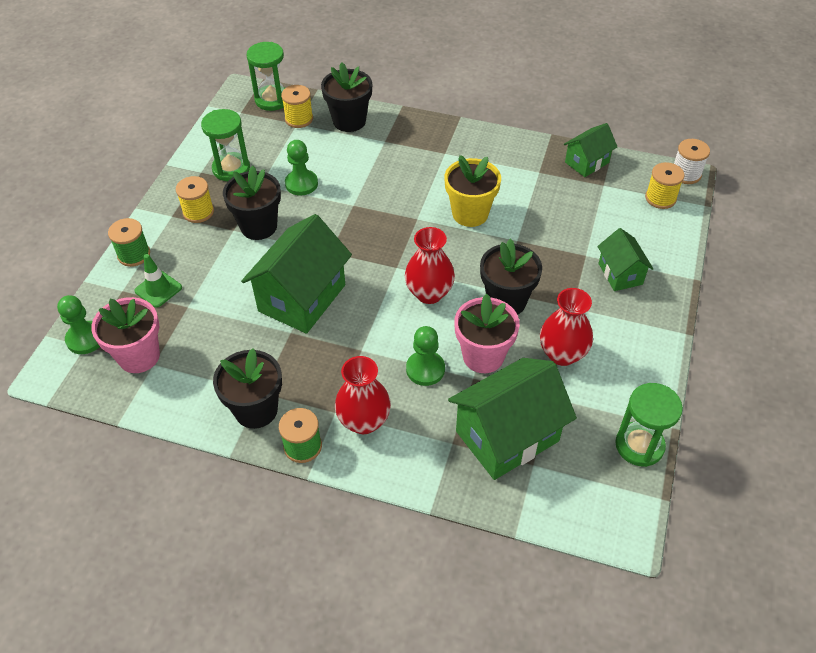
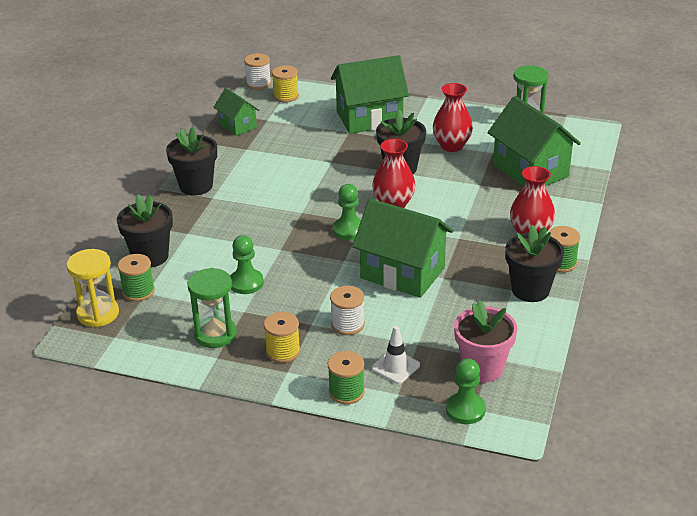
camera: 90 degrees left, 15 degrees down
green traffic cone [134,254,182,308] -> white traffic cone [371,326,420,384]
black flower pot [223,166,281,240] -> black flower pot moved to [166,126,217,196]
green hourglass [247,42,285,111] -> yellow hourglass [67,249,119,327]
yellow spool [281,85,313,128] -> green spool [118,254,155,301]
green pawn [406,326,445,386] -> green pawn moved to [333,184,361,240]
yellow flower pot [445,155,501,227] -> none
pink flower pot [454,293,520,373] -> none
green house [597,228,654,291] -> green house [331,55,409,134], size x1.82
none -> white spool [330,286,365,335]

